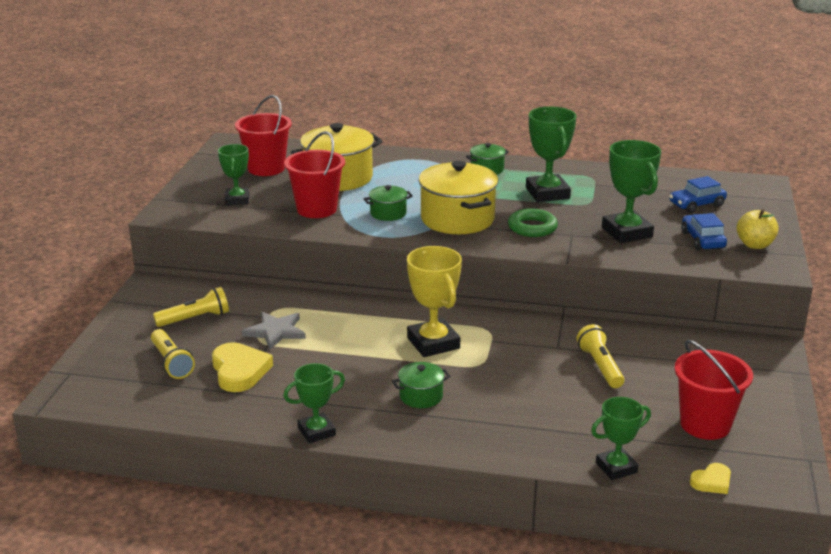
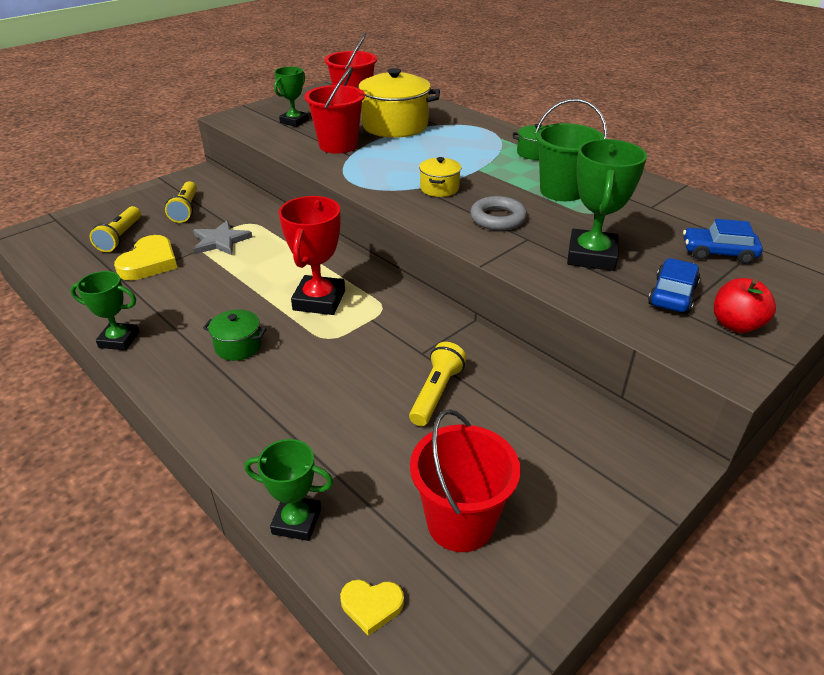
camera: 35 degrees right, 10 degrees up
yellow flashlight [153,287,229,327] -> yellow flashlight turned 75 degrees clockwise [165,181,197,223]
green pot [363,185,413,221] -> none
yellow trophy [407,246,462,357] -> red trophy [279,196,345,315]
yellow pot [419,161,498,234] -> yellow pot [419,157,461,197], size x0.50
green ring [508,208,558,237] -> grey ring [470,196,527,231]
green trophy [526,106,576,202] -> green bucket [535,99,607,201]
yellow apple [737,209,779,249] -> red apple [714,278,776,333]

